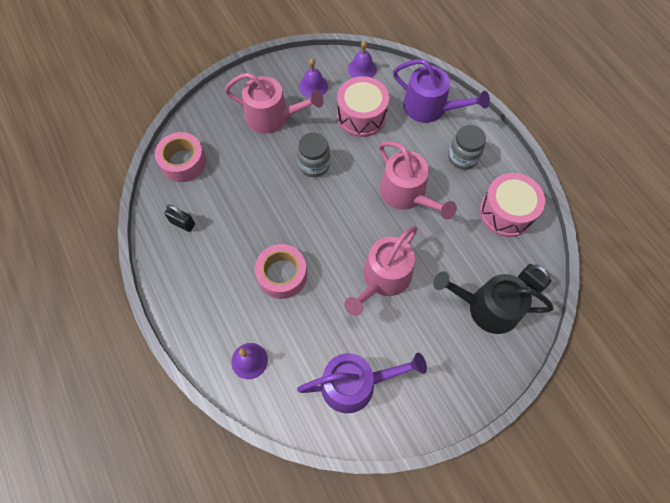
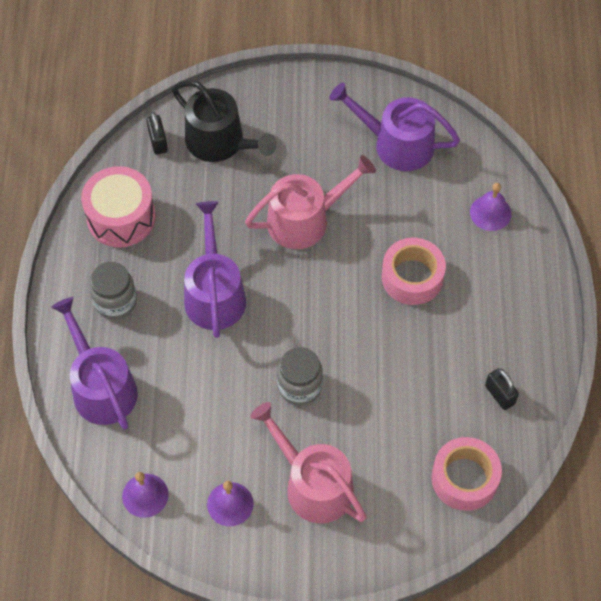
camera: 150 degrees left, 5 degrees down
pink drum [337,76,389,137] -> none
pink watering can [379,141,457,219] -> purple watering can [184,201,246,338]

